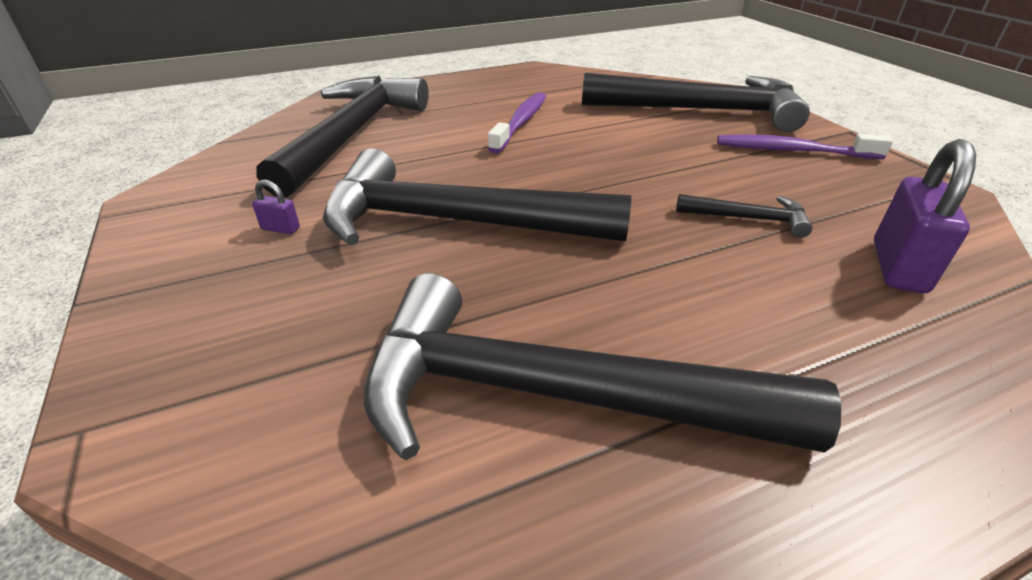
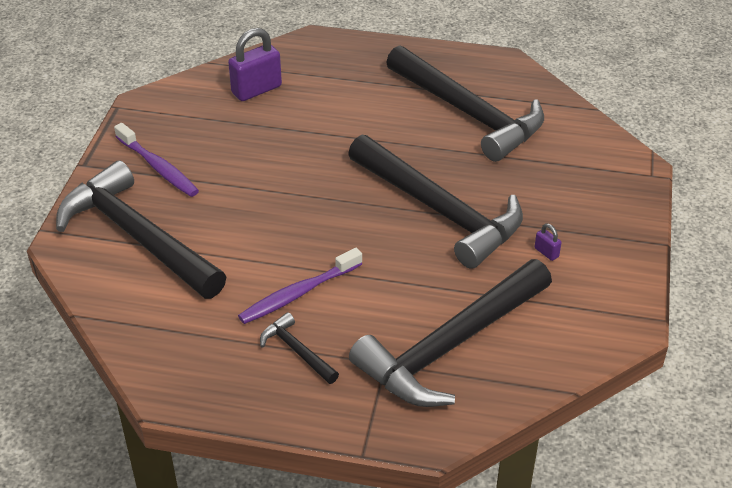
camera: 145 degrees left, 5 degrees up
black hammer [676,194,813,238] -> black hammer moved to [260,312,339,384]

